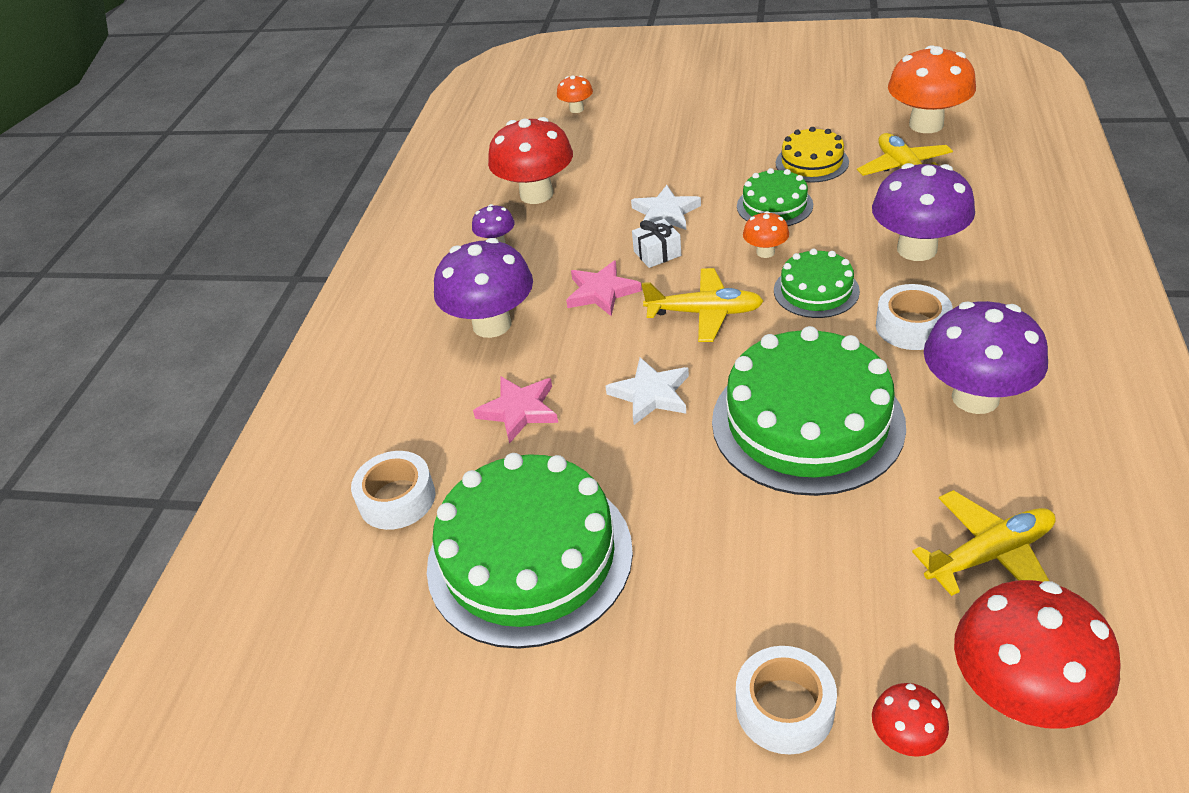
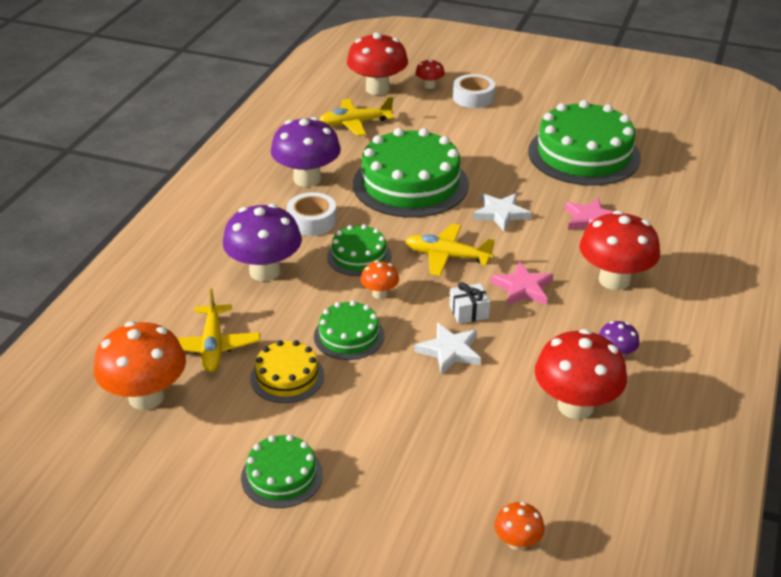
camera: 175 degrees left, 5 degrees down
white tape [351,451,435,530] -> none
purple mushroom [434,238,533,338] -> red mushroom [579,210,660,290]
none -> green cake [241,435,323,508]

